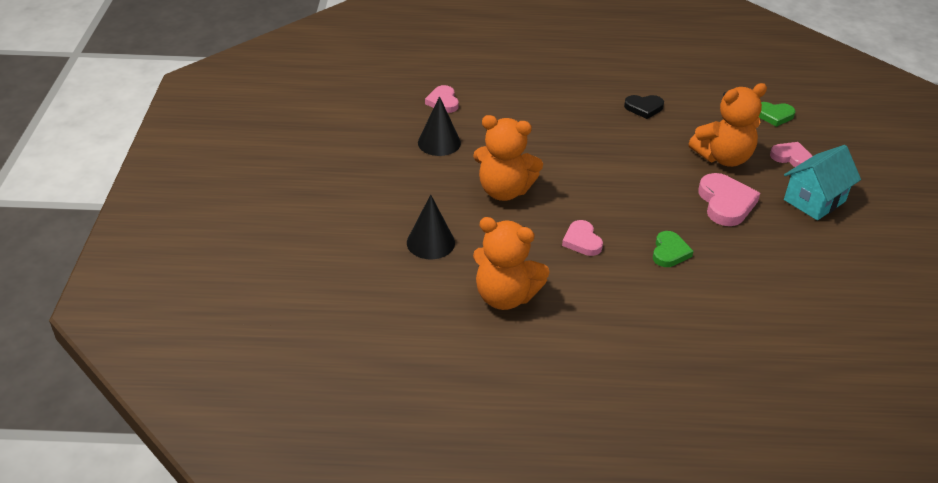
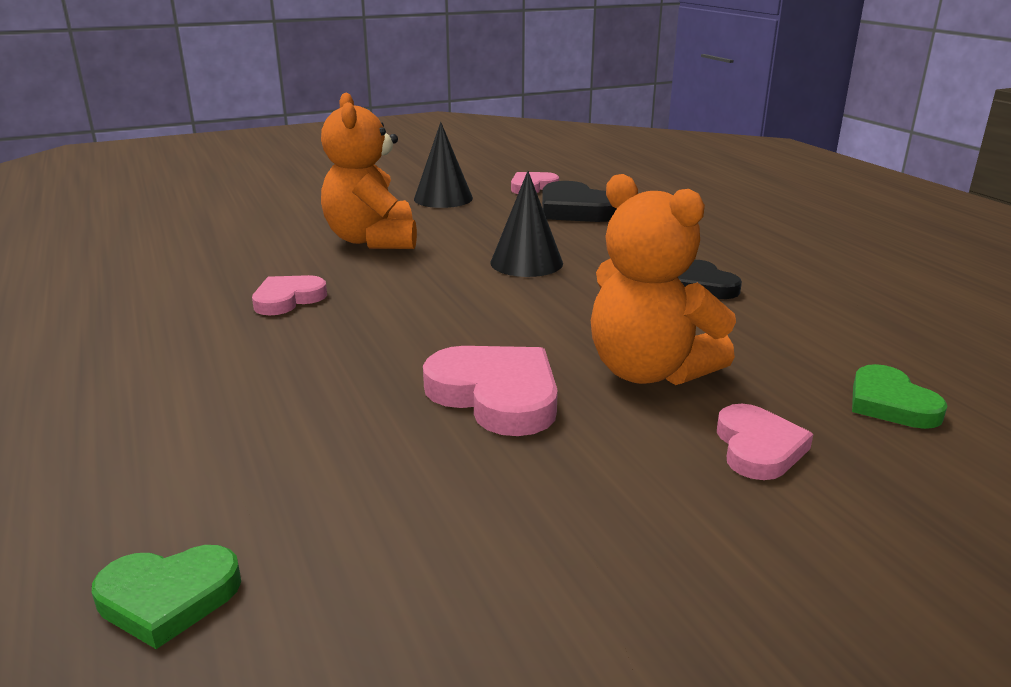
camera: 65 degrees right, 15 degrees down
black cone [407,195,455,259] -> black cone moved to [491,171,563,277]
orange teddy bear [473,217,550,310] -> none
green heart [653,231,693,267] -> green heart moved to [92,545,241,649]
pink heart [698,173,760,226] -> pink heart turned 105 degrees counterclockwise [423,346,558,436]
turquoise house [784,145,861,220] -> none
none -> black heart [542,181,617,222]

